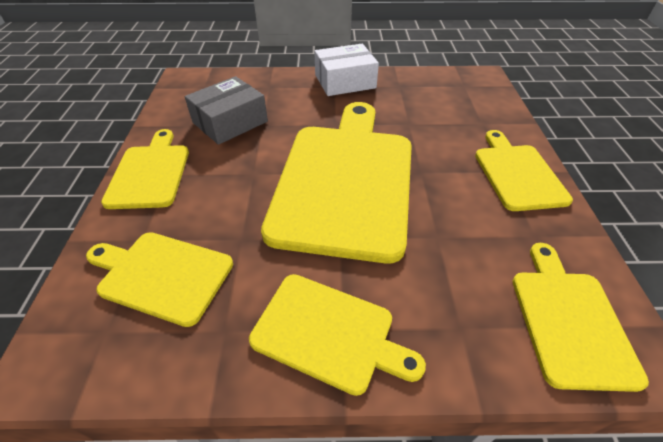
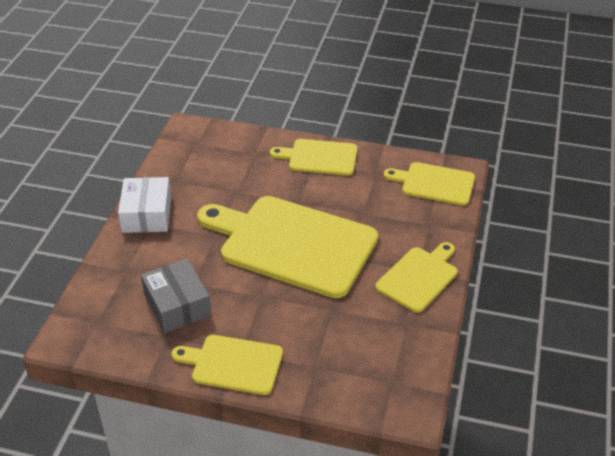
camera: 75 degrees left, 5 degrees down
yellow cutting board [86,232,233,327] -> none

